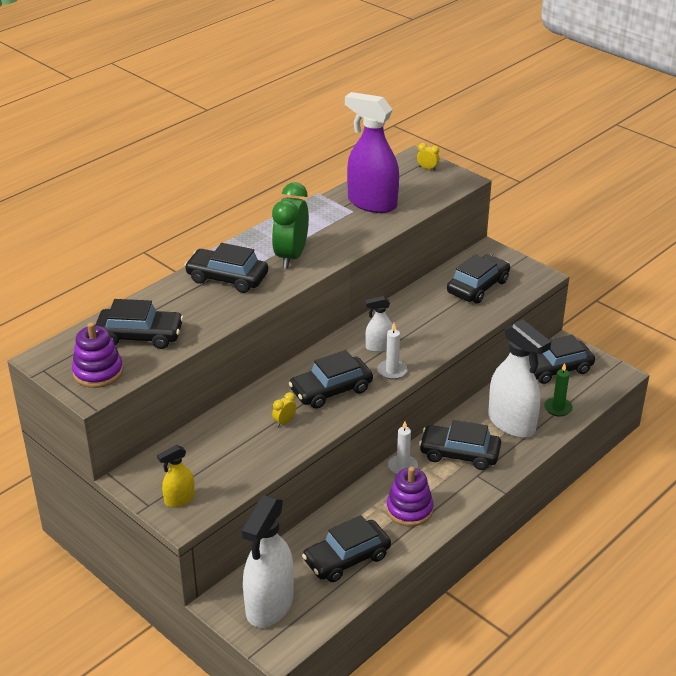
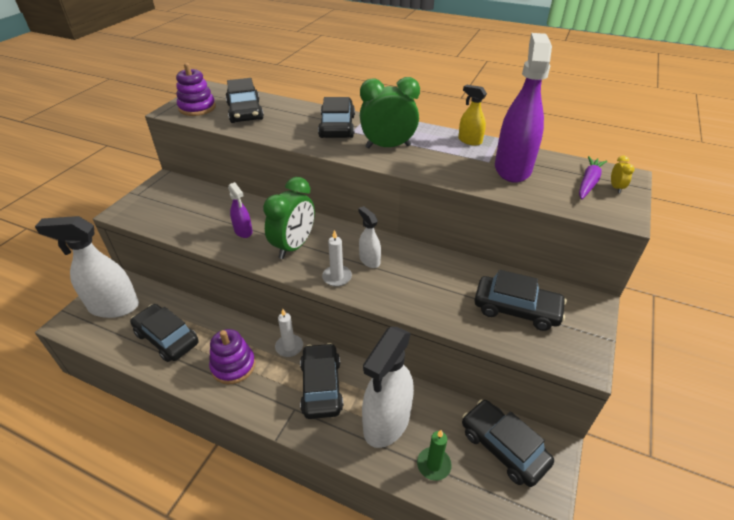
camera: 70 degrees right, 5 degrees up
yellow spray bottle [157,445,195,507] -> yellow spray bottle moved to [458,84,487,146]
yellow clock [272,392,296,427] -> purple spray bottle [228,182,253,238]
black car [288,350,373,409] -> green clock [263,177,315,259]
none -> purple carrot [579,156,607,199]

